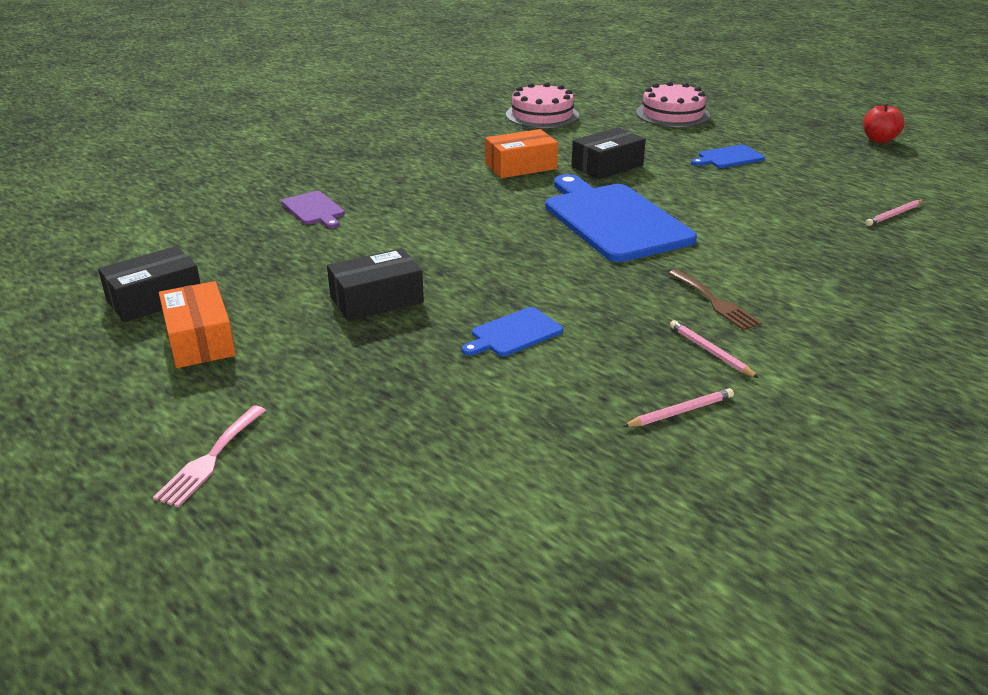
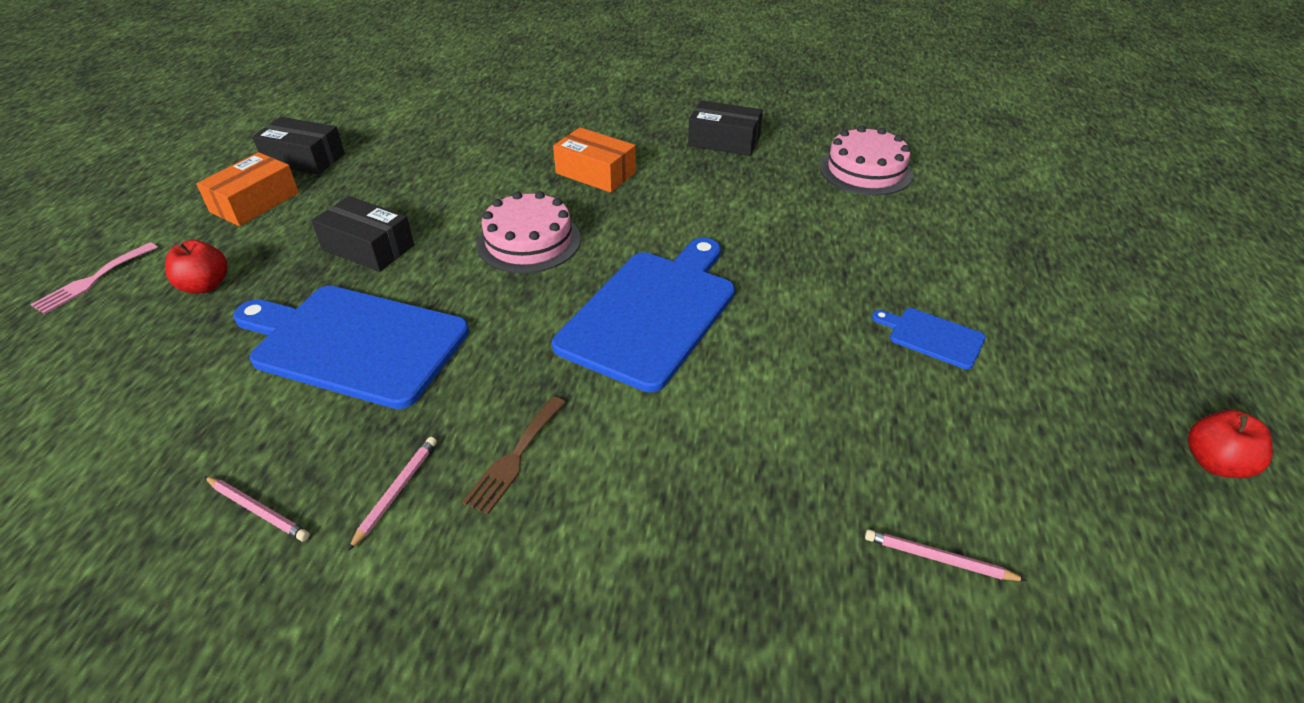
camera: 55 degrees right, 10 degrees up
pink fork [153,406,266,507] -> pink fork turned 45 degrees counterclockwise [30,242,158,314]
purple cutting board [281,191,345,228] -> none
blue cutting board [462,307,563,356] -> blue cutting board [233,286,469,409], size x2.20
orange box [485,129,558,178] -> orange box moved to [553,127,636,193]
black box [571,127,646,179] -> black box moved to [688,100,763,156]
pink cake [636,81,710,127] -> pink cake moved to [476,191,581,273]
none -> red apple [165,240,228,294]

